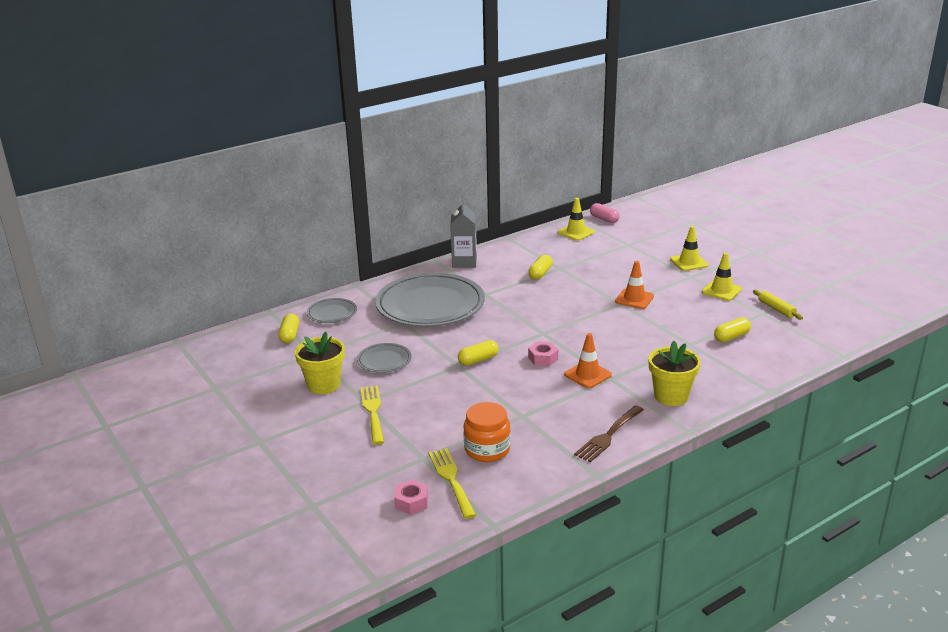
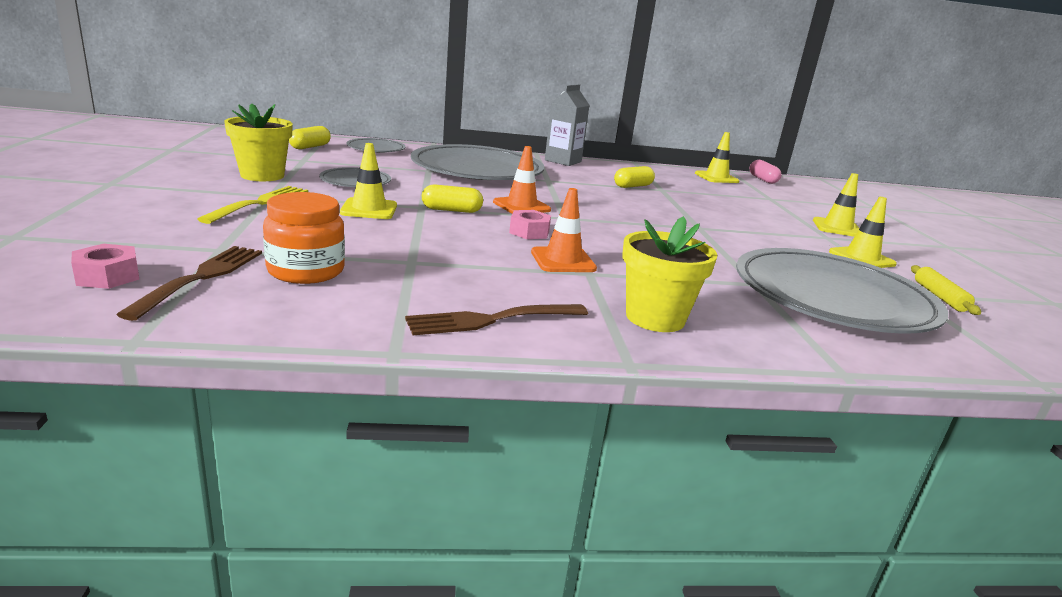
camera: 25 degrees right, 5 degrees down
yellow fork [429,448,476,519] -> brown fork [116,246,262,321]
orange traffic cone [615,261,654,309] -> orange traffic cone moved to [493,146,551,214]
yellow capsule [714,317,751,342] -> grey plate [736,248,948,334]
none -> yellow traffic cone [340,143,397,219]

